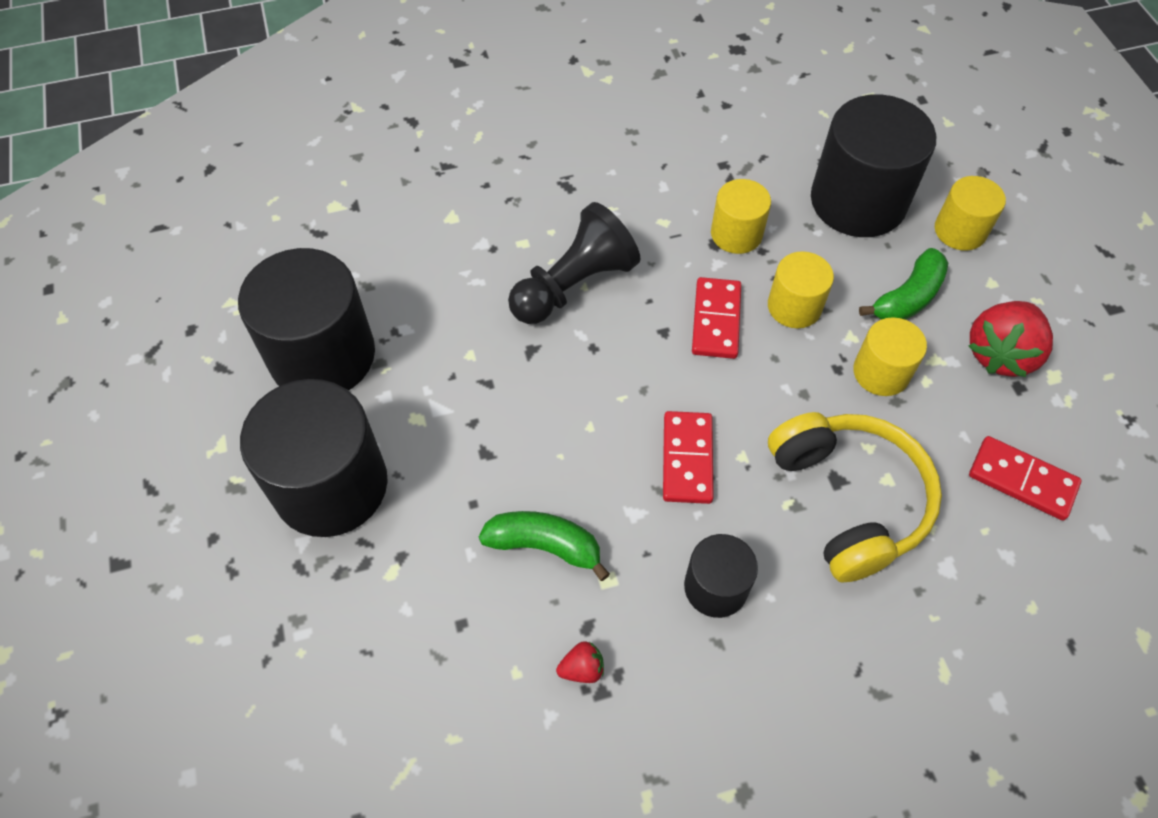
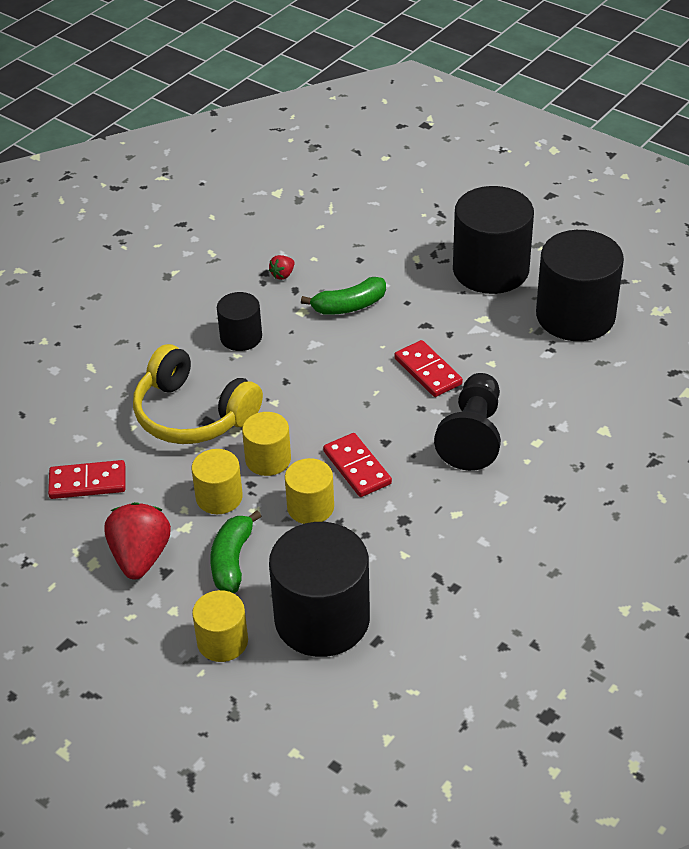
camera: 145 degrees right, 15 degrees down
red domino [663,411,714,504] -> red domino moved to [394,340,463,397]
yellow cylinder [711,179,771,254] -> yellow cylinder moved to [242,412,291,476]

